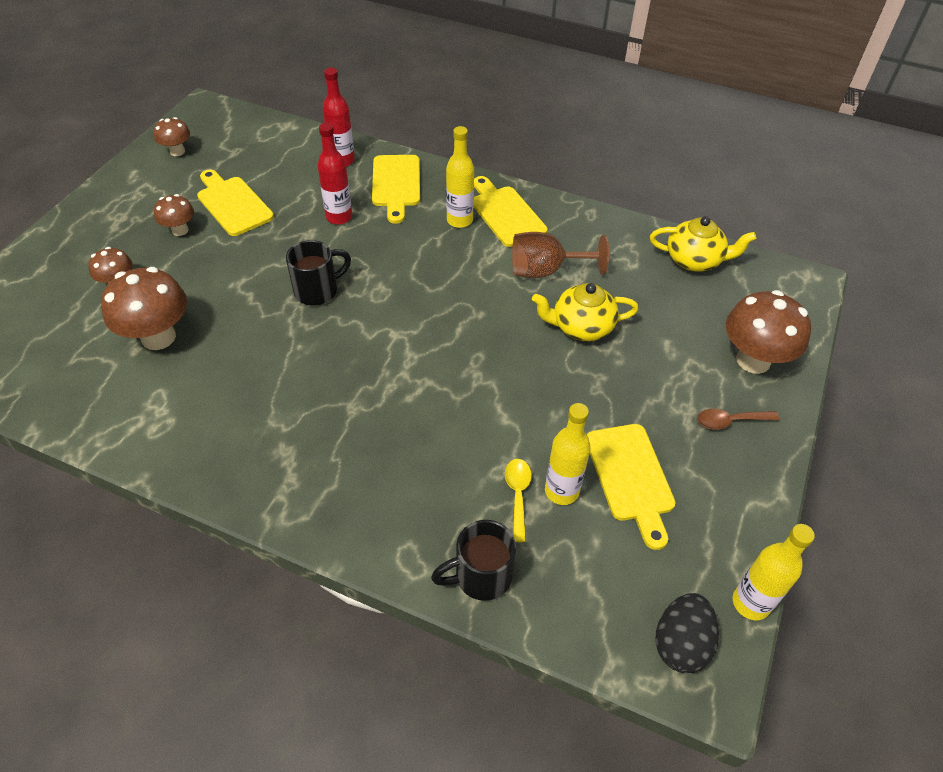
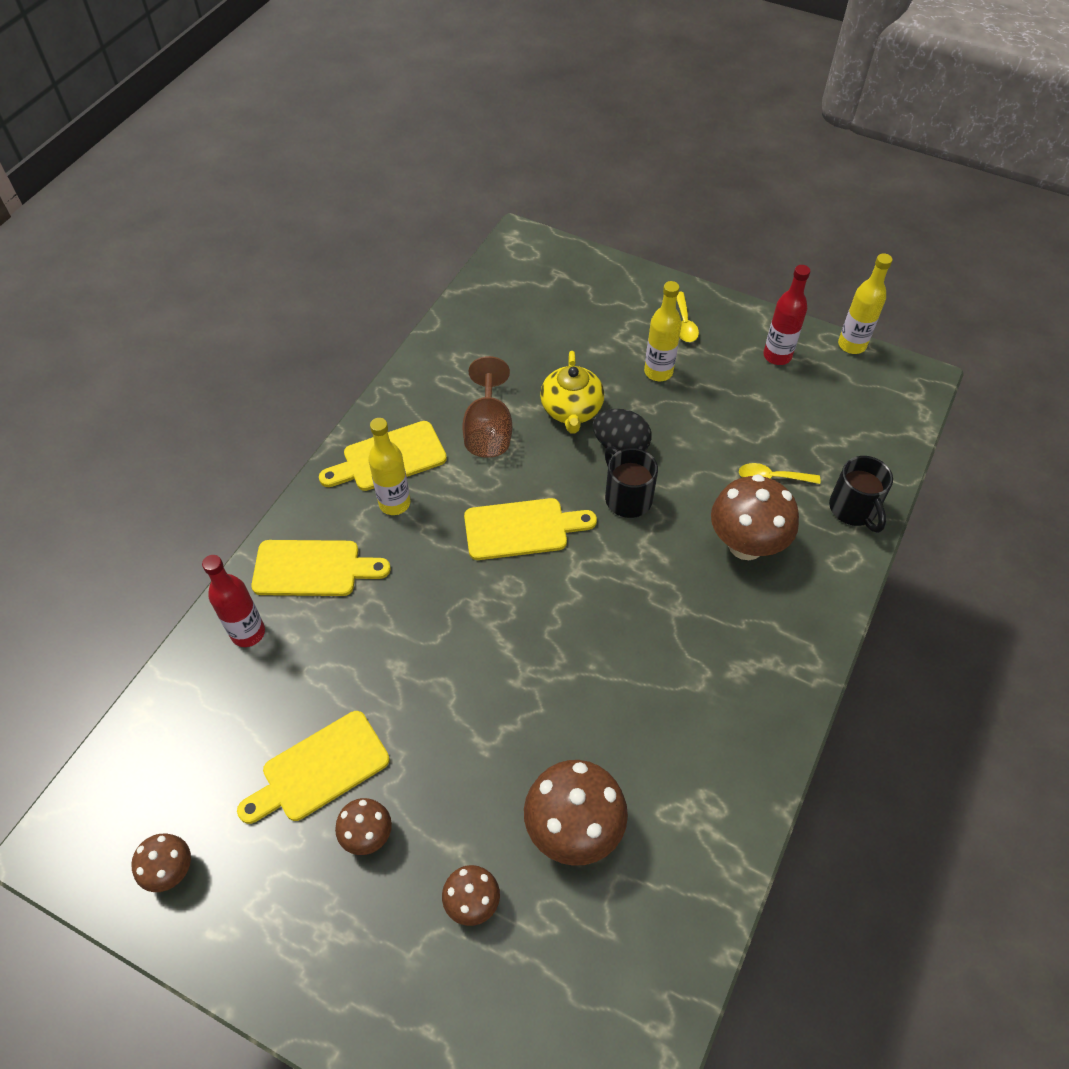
camera: 85 degrees left, 5 degrees up
black mug [286,240,351,305] -> black mug moved to [605,446,658,518]
red bottle [317,123,352,225] -> red bottle moved to [763,265,810,365]
yellow bottle [545,403,591,505] -> yellow bottle moved to [644,281,682,381]
yellow cutting board [587,424,675,550] -> yellow cutting board moved to [464,498,597,560]
yellow teapot [650,216,757,272] -> none
black egg [655,593,719,673] -> black egg moved to [593,409,652,451]
brown spoon [697,409,780,429] -> yellow spoon [677,292,699,342]
brown mushroom [726,290,811,374] -> brown mushroom moved to [711,474,799,560]

